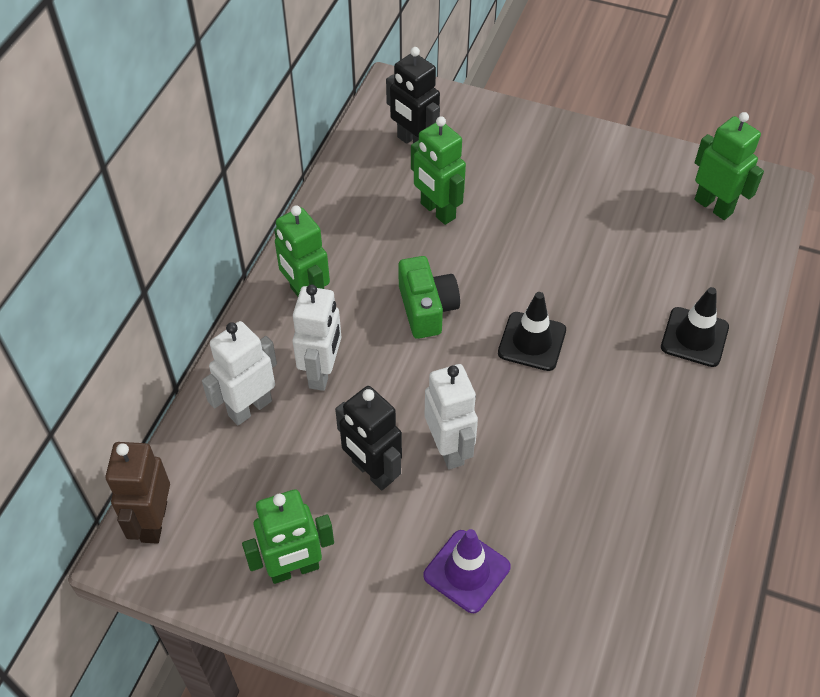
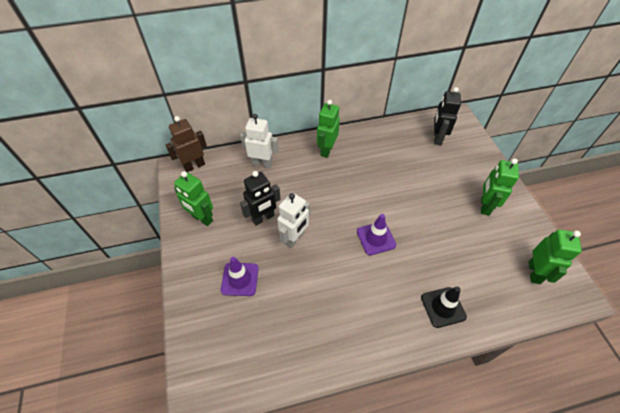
camera: 55 degrees right, 0 degrees up
white robot [293,284,341,391] -> none
black robot [335,386,402,490] -> black robot turned 135 degrees counterclockwise [240,171,281,226]
green camera [398,256,460,339] -> none
green robot [411,116,466,225] -> green robot moved to [481,158,519,216]
black traffic cone [498,292,566,371] -> purple traffic cone [357,214,396,255]

